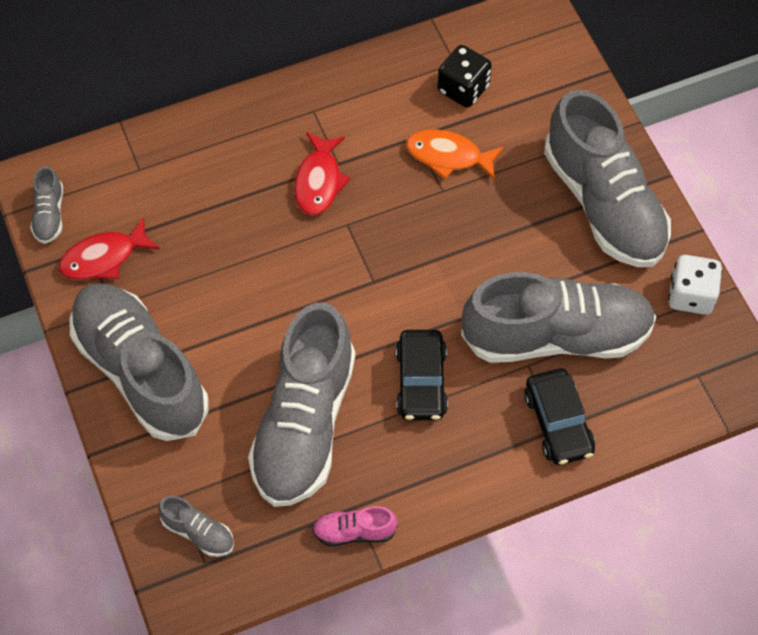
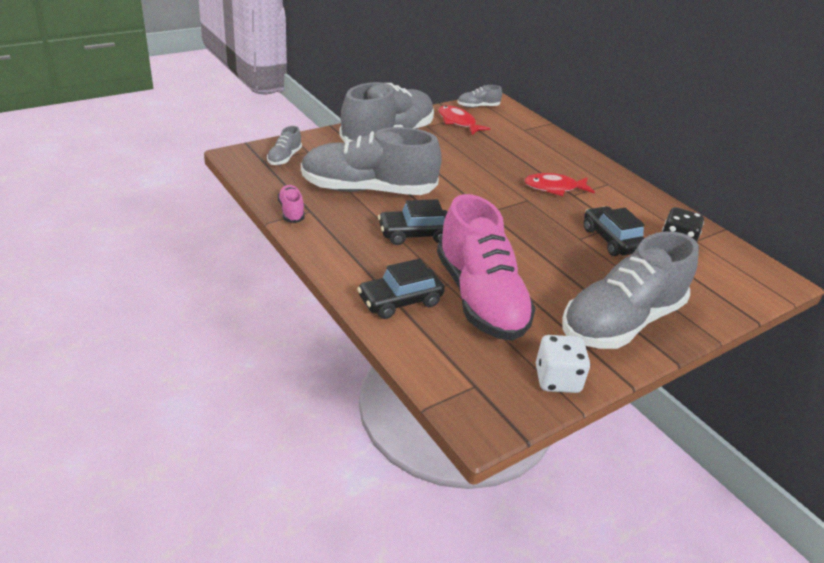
camera: 75 degrees right, 25 degrees down
orange fish [406,129,504,180] -> black car [584,206,645,256]
grey shoe [461,272,656,363] -> pink shoe [437,194,536,341]

